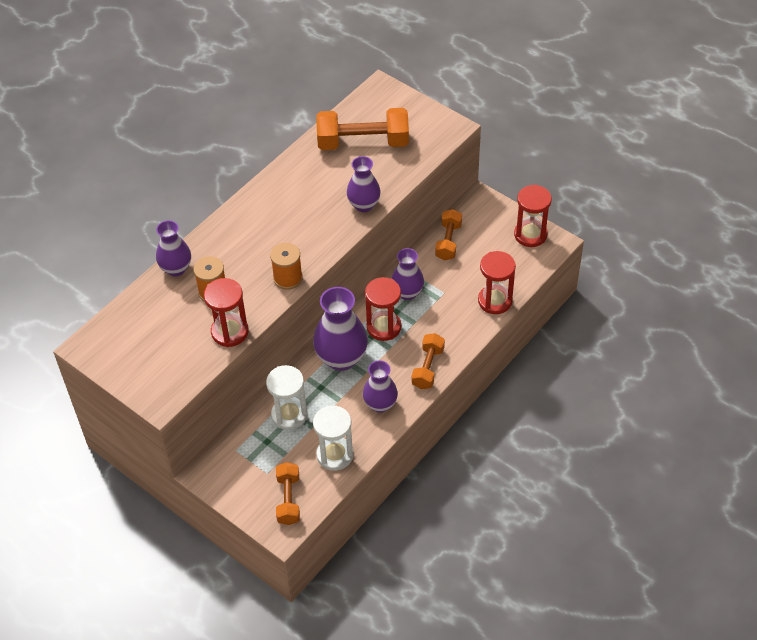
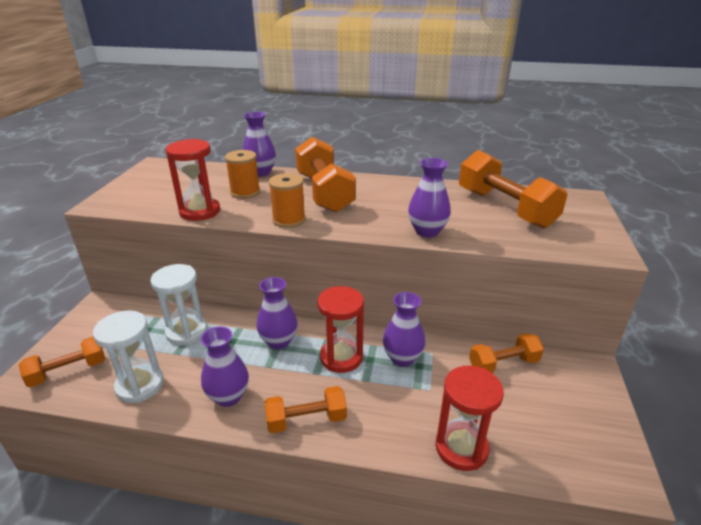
camera: 60 degrees right, 20 degrees down
purple vase [313,287,368,371] -> purple vase [256,277,297,349], size x0.63
red hourglass [514,185,552,247] -> none
none -> orange dumbbell [295,137,356,213]

